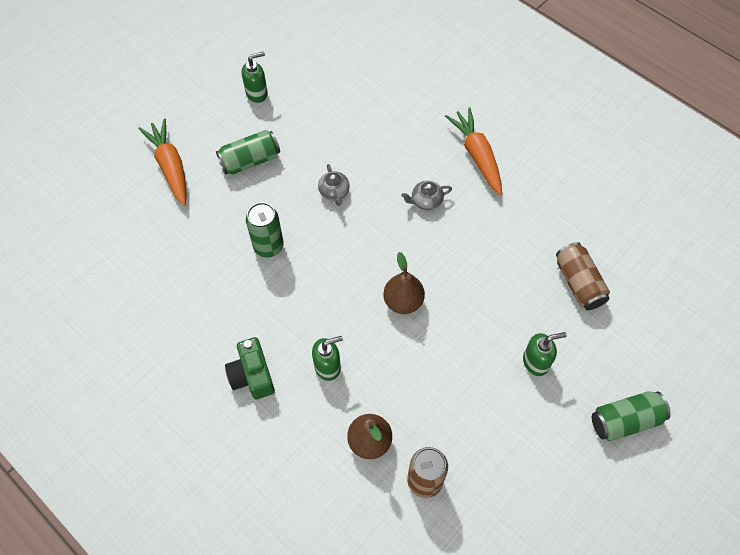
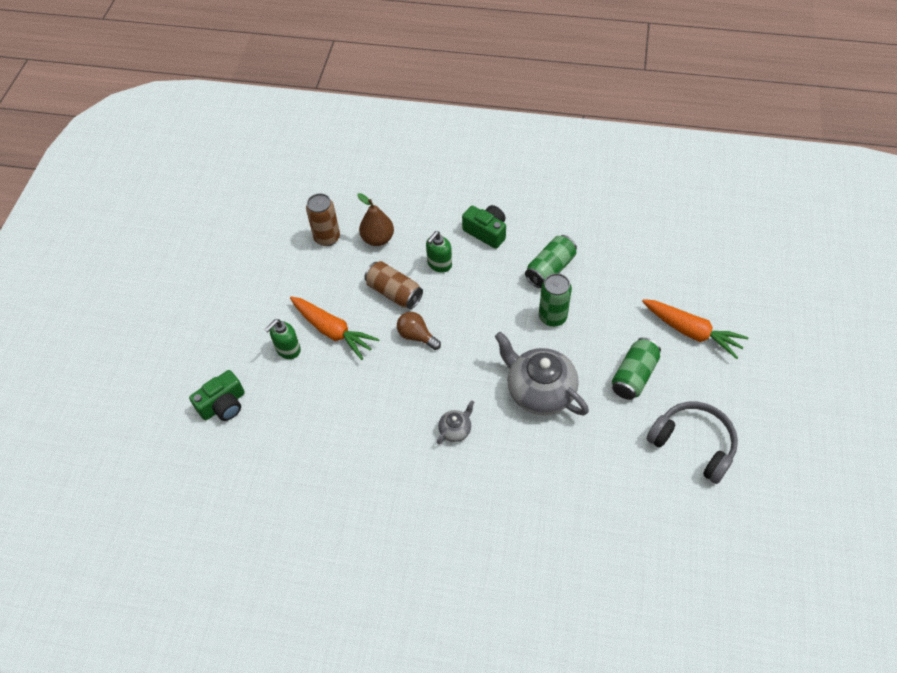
camera: 150 degrees right, 5 degrees down
green soap dispenser [242,52,268,103] -> grey headphones [647,402,738,484]
grey teapot [318,164,350,206] -> grey teapot [495,332,589,415], size x2.16
brown pear [383,252,425,314] -> brown light bulb [397,312,441,350]
orange carrot [445,108,502,195] -> orange carrot moved to [290,297,380,360]
brown can [556,242,610,310] -> brown can moved to [364,261,423,309]
green can [592,391,671,441] -> green can moved to [525,235,577,288]
none -> green camera [189,370,245,421]

